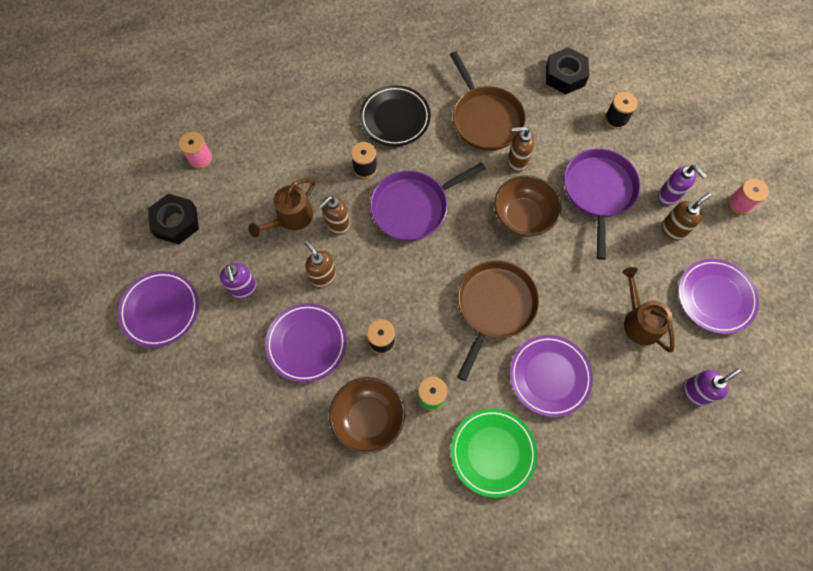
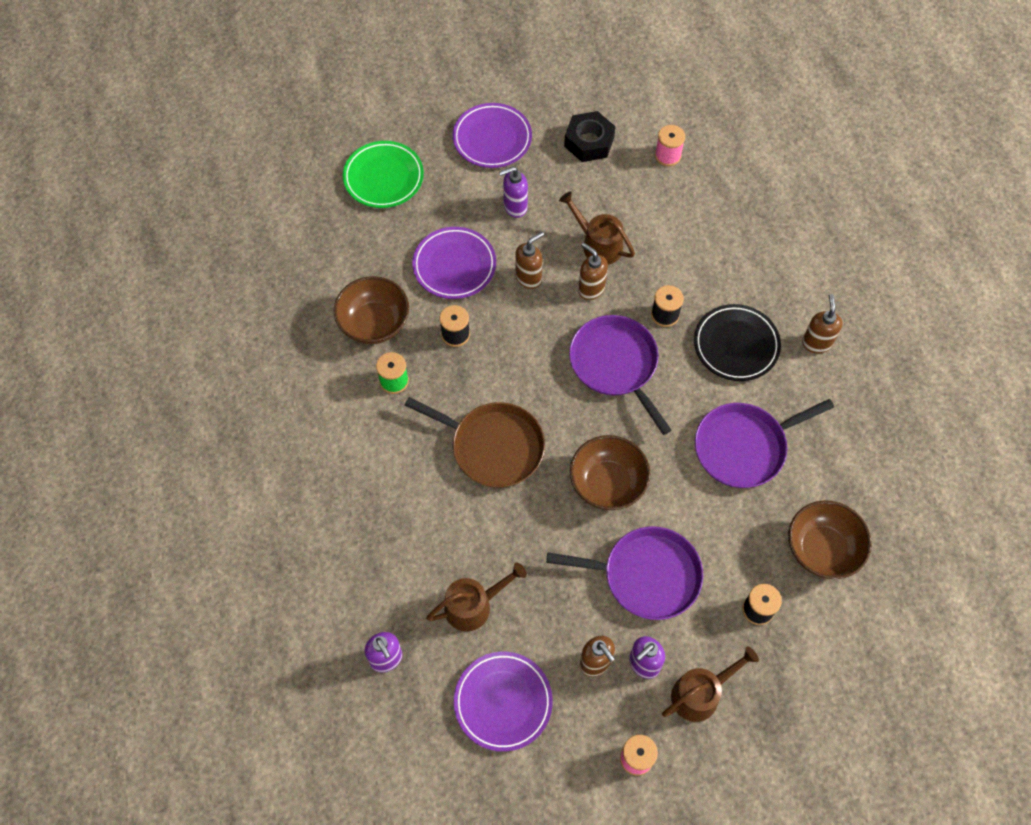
camera: 90 degrees right, 5 degrees down
brown pan [450,51,526,150] -> purple pan [695,399,834,488]
green plate [451,409,537,498] -> green plate moved to [343,141,424,208]
brown soap dispenser [508,127,535,172] -> brown soap dispenser moved to [802,294,843,353]
purple plate [510,335,593,417] -> none
black nut [546,47,589,94] -> brown bowl [788,500,872,579]
none -> brown watering can [662,646,759,722]

